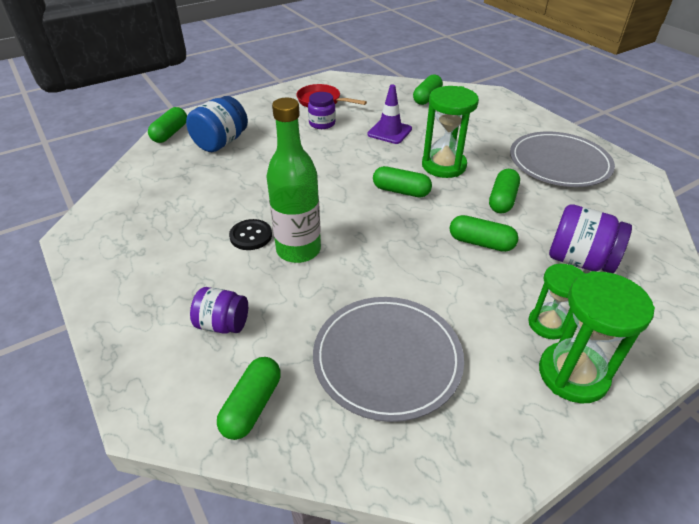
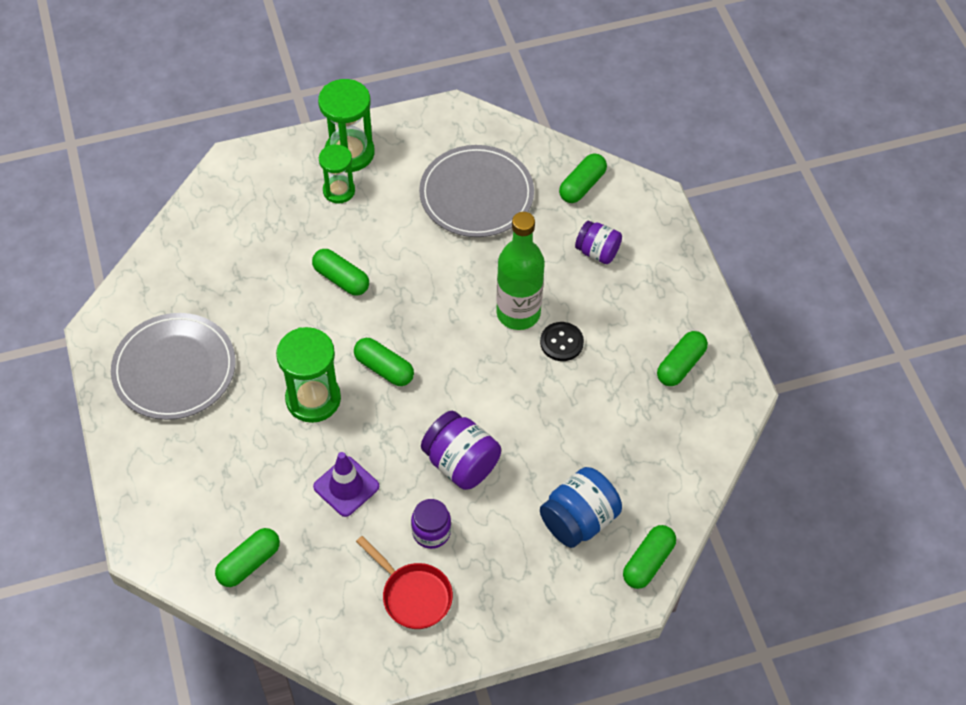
camera: 165 degrees left, 15 degrees up
green capsule [489,169,520,214] -> green capsule moved to [657,331,708,386]
purple jar [549,204,632,273] -> purple jar moved to [421,411,501,490]

